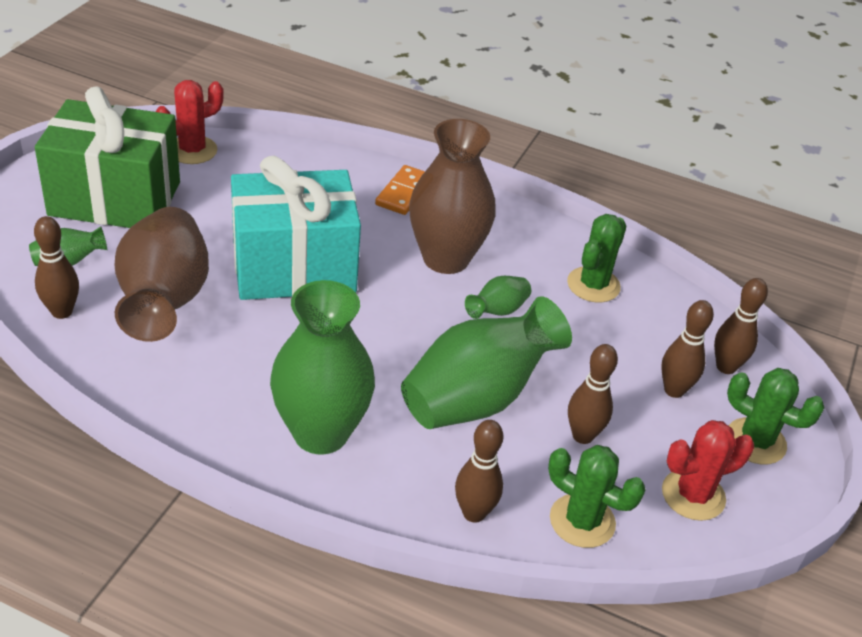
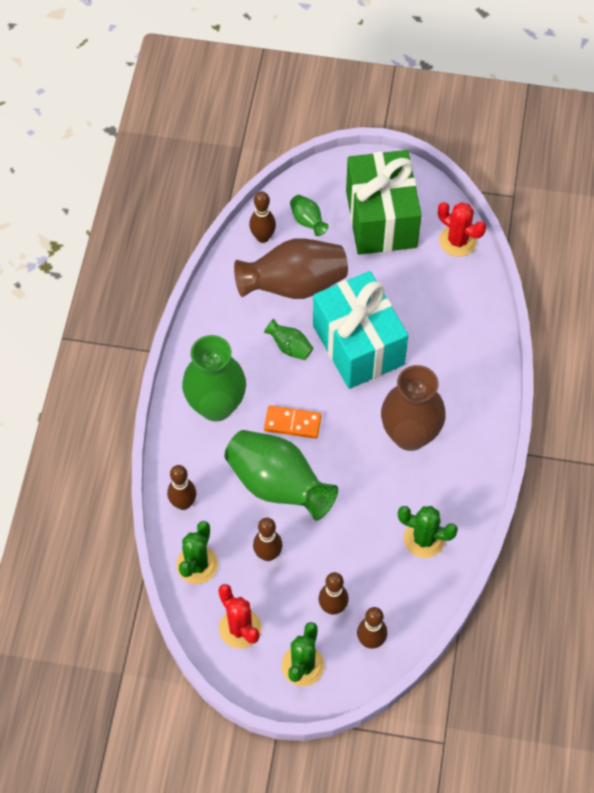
camera: 80 degrees right, 20 degrees up
orange domino [375,165,425,215] -> orange domino moved to [264,405,322,439]
green vase [465,276,531,319] -> green vase moved to [264,319,313,360]

